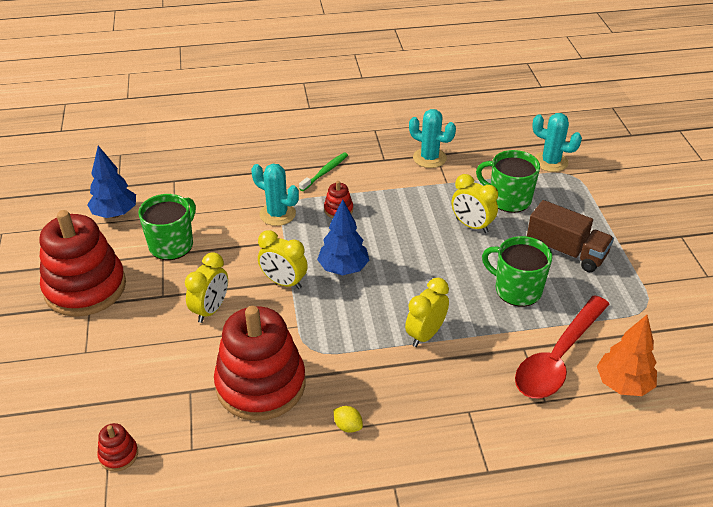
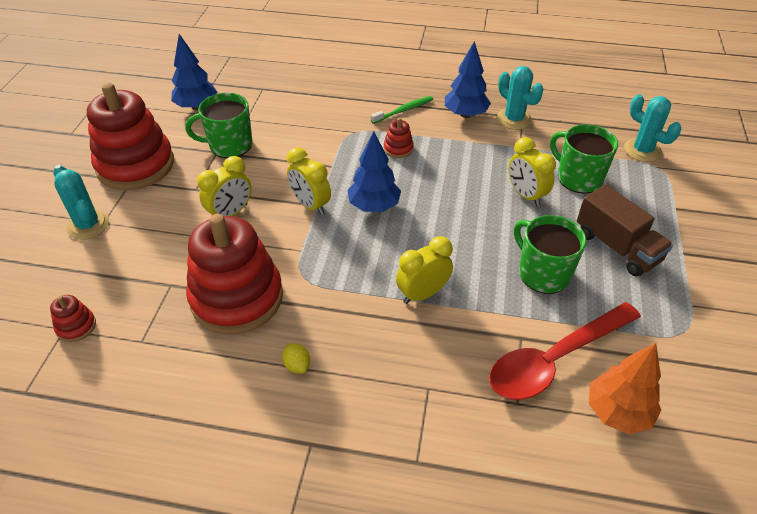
camera: 20 degrees right, 5 degrees up
green mug [138,194,196,260] -> green mug turned 150 degrees counterclockwise [185,93,253,158]
turquoise cactus [251,164,299,226] -> turquoise cactus moved to [53,165,109,240]
none -> blue tree [445,41,491,118]

